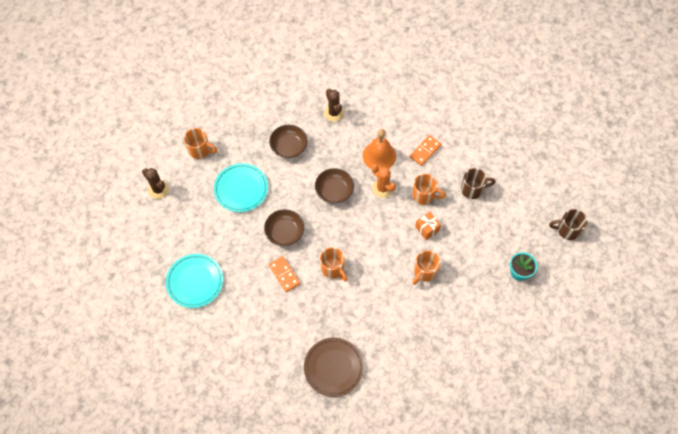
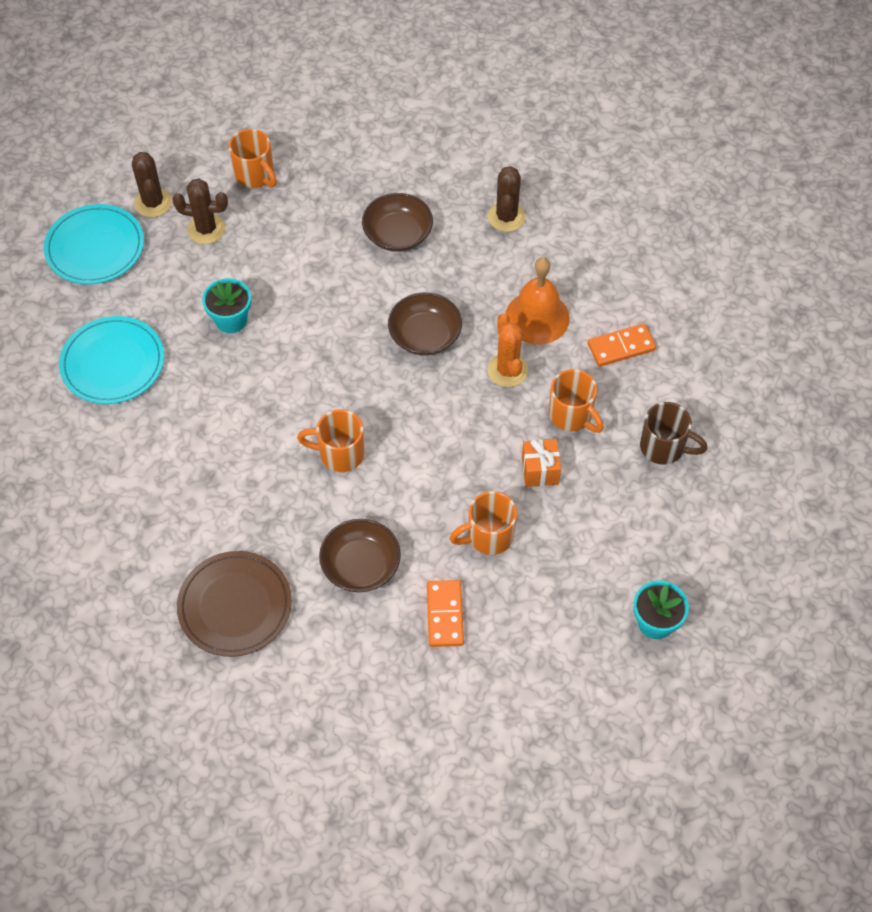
camera: 30 degrees right, 5 degrees down
turquoise plate [214,163,268,212] -> turquoise plate moved to [44,204,144,284]
brown bowl [264,209,304,246] -> brown bowl moved to [319,519,401,592]
orange domino [269,256,300,292] -> orange domino moved to [427,580,464,647]
orange mug [320,247,348,281] -> orange mug turned 105 degrees clockwise [297,410,364,472]
brown mug [549,209,588,240] -> none
none -> brown cactus [172,179,228,244]
none -> turquoise flower pot [202,278,251,333]

